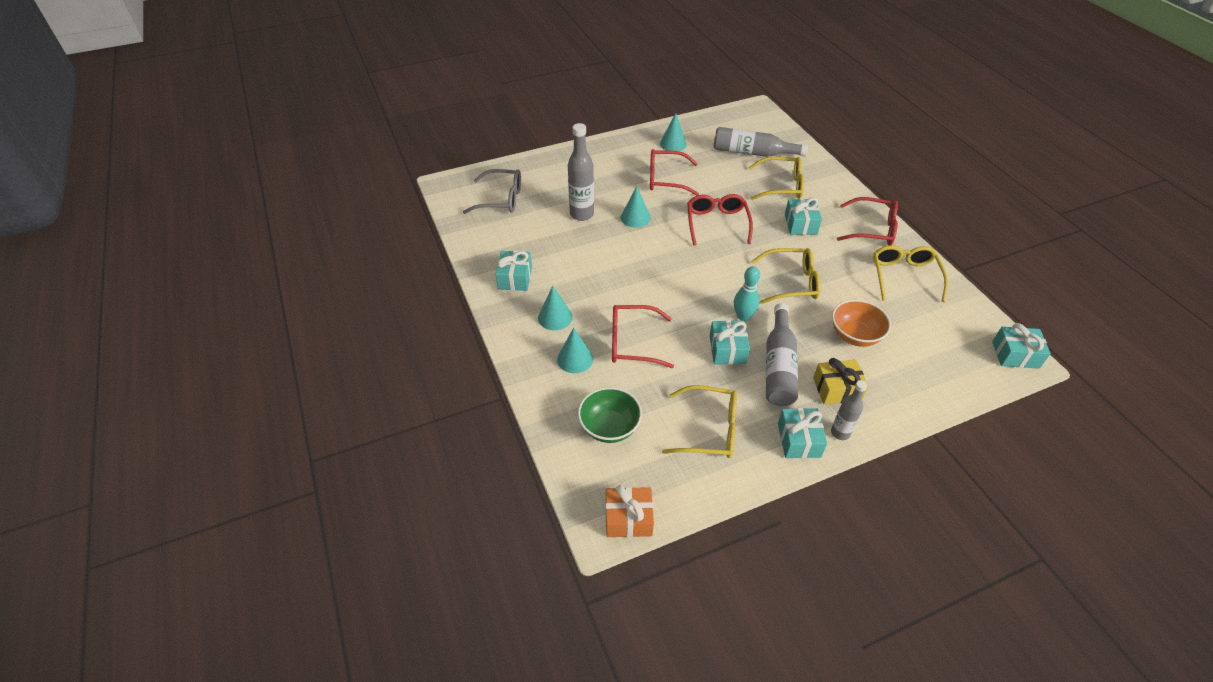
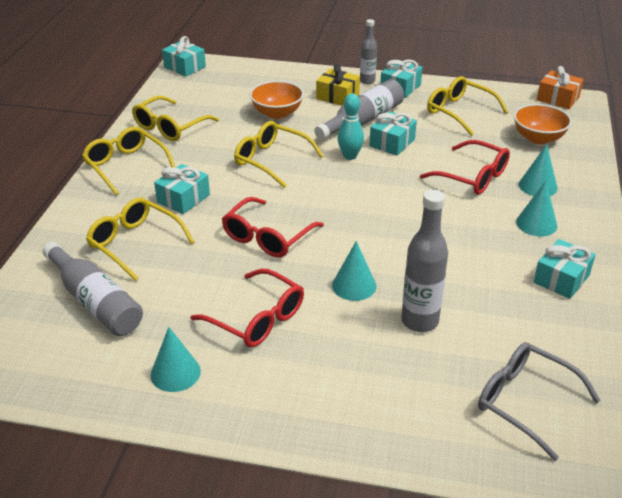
camera: 145 degrees left, 10 degrees down
green bowl [578,387,642,443] -> orange bowl [514,104,572,144]
red glasses [837,197,898,246] -> yellow glasses [82,127,176,195]

